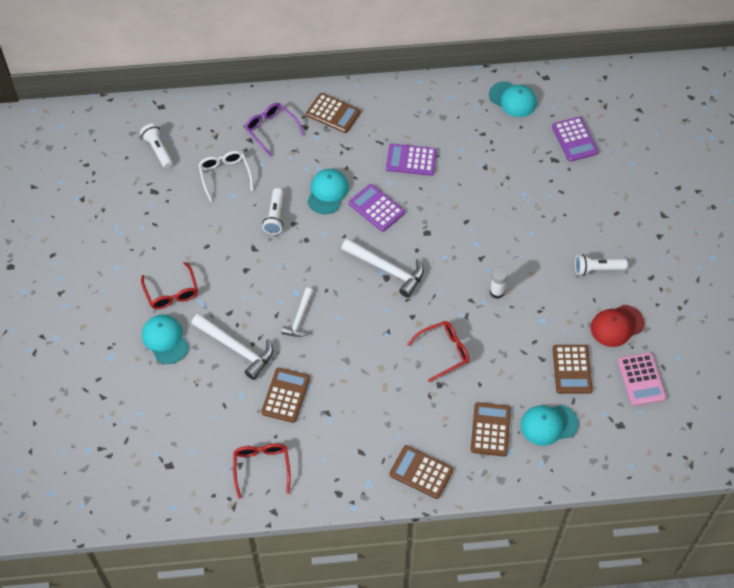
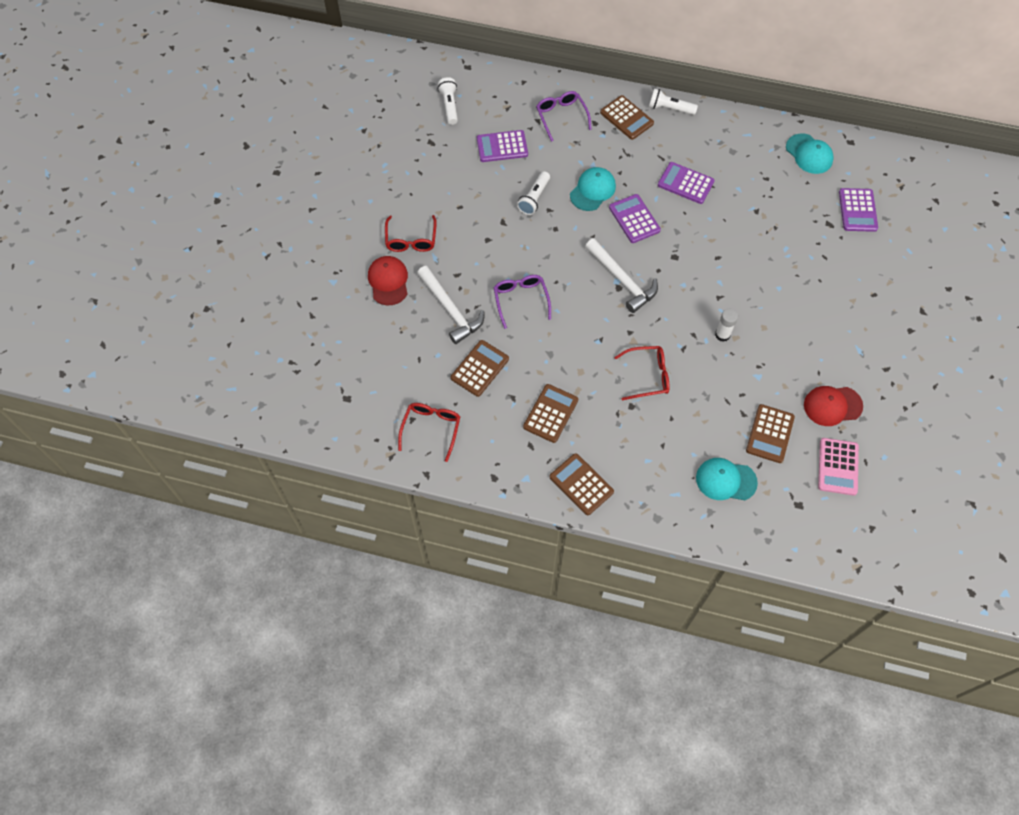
camera: 20 degrees right, 5 degrees up
turquoise cap [142,315,189,364] -> red cap [368,256,408,305]
white glasses [198,151,253,202] -> purple calculator [477,130,528,162]
white hammer [281,288,313,337] -> purple glasses [493,275,551,329]
brown calculator [471,402,511,456] -> brown calculator moved to [523,384,578,443]
white flashlight [575,254,628,276] -> white flashlight moved to [649,88,698,115]

